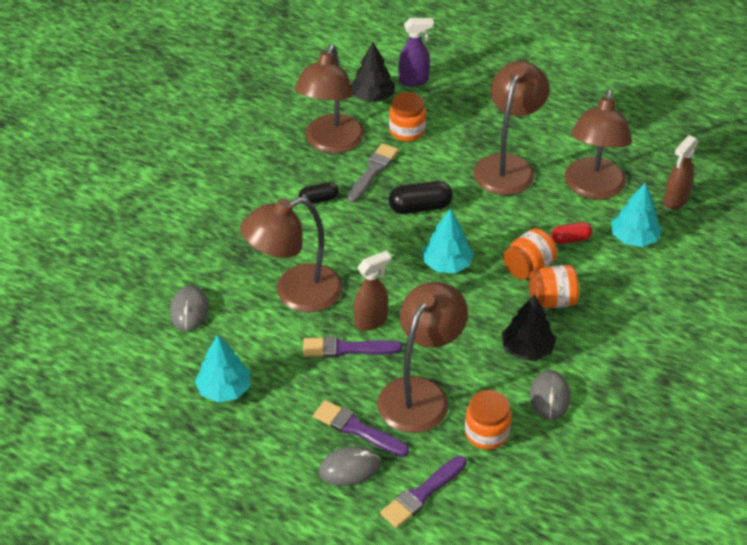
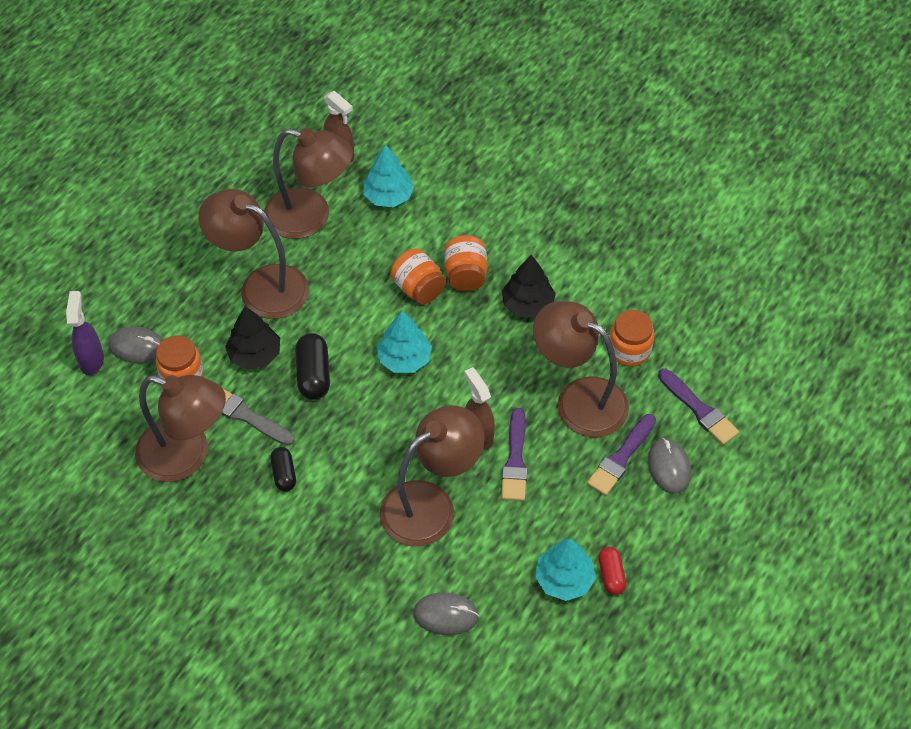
camera: 85 degrees left, 10 degrees up
brown lamp [240,197,343,312] -> brown lamp turned 105 degrees counterclockwise [380,406,485,547]
black tree [351,42,395,102] -> black tree moved to [225,306,280,370]
grey mouse [530,370,570,420] -> grey mouse moved to [108,326,163,363]
red capsule [551,222,593,244] -> red capsule moved to [598,547,626,595]

